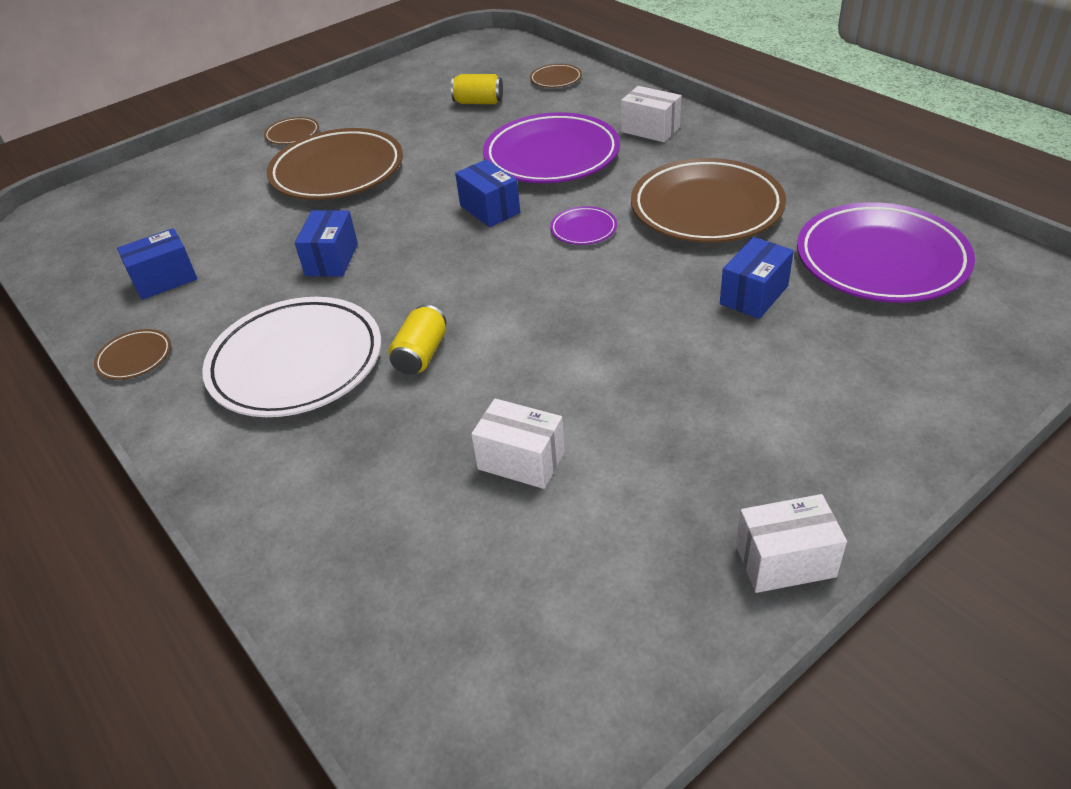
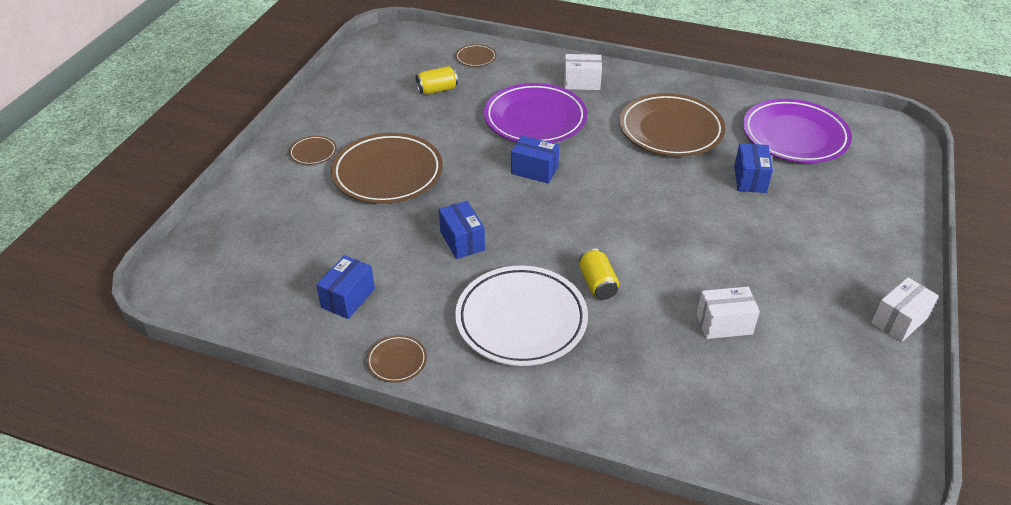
camera: 35 degrees left, 0 degrees up
purple plate [550,206,617,245] -> none

